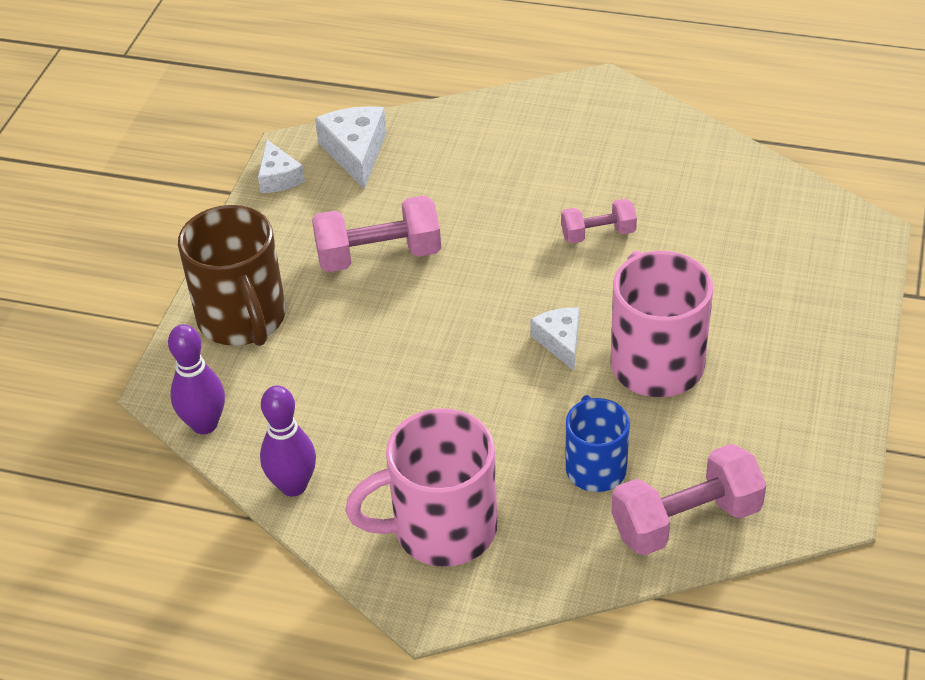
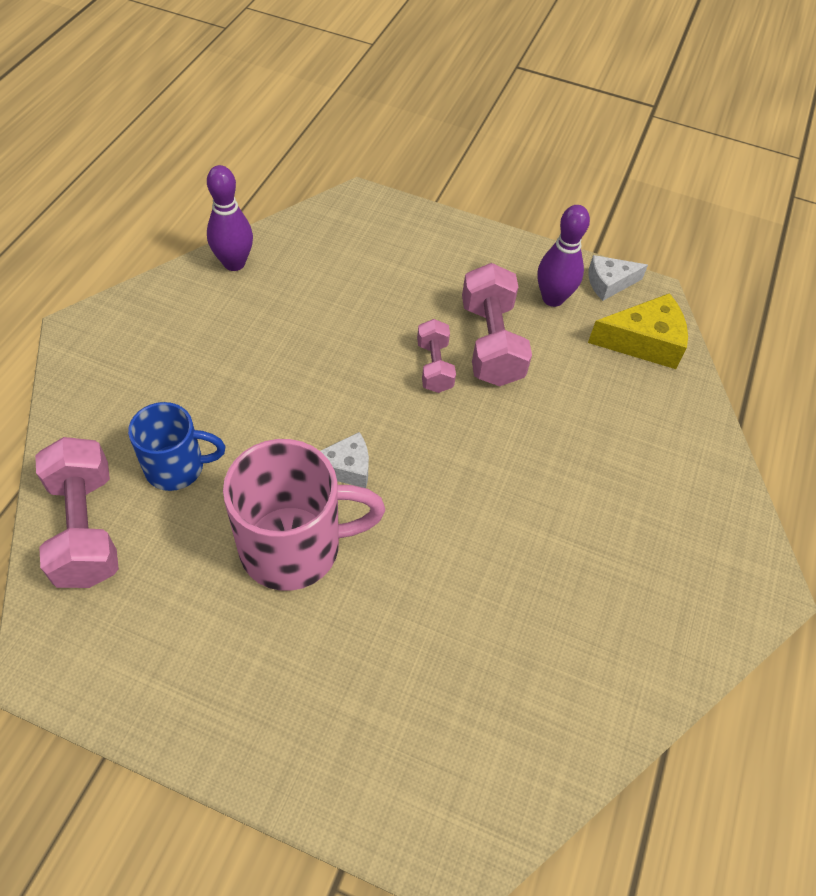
camera: 90 degrees right, 10 degrees up
purple bowling pin [168,324,225,434] -> purple bowling pin moved to [537,205,590,307]
brown mug [178,205,286,346] -> none
white cheese [315,106,387,189] -> yellow cheese [588,293,688,369]
pink mug [345,408,497,567] -> none
pink dumbbell [561,199,637,243] -> pink dumbbell moved to [417,319,456,393]

